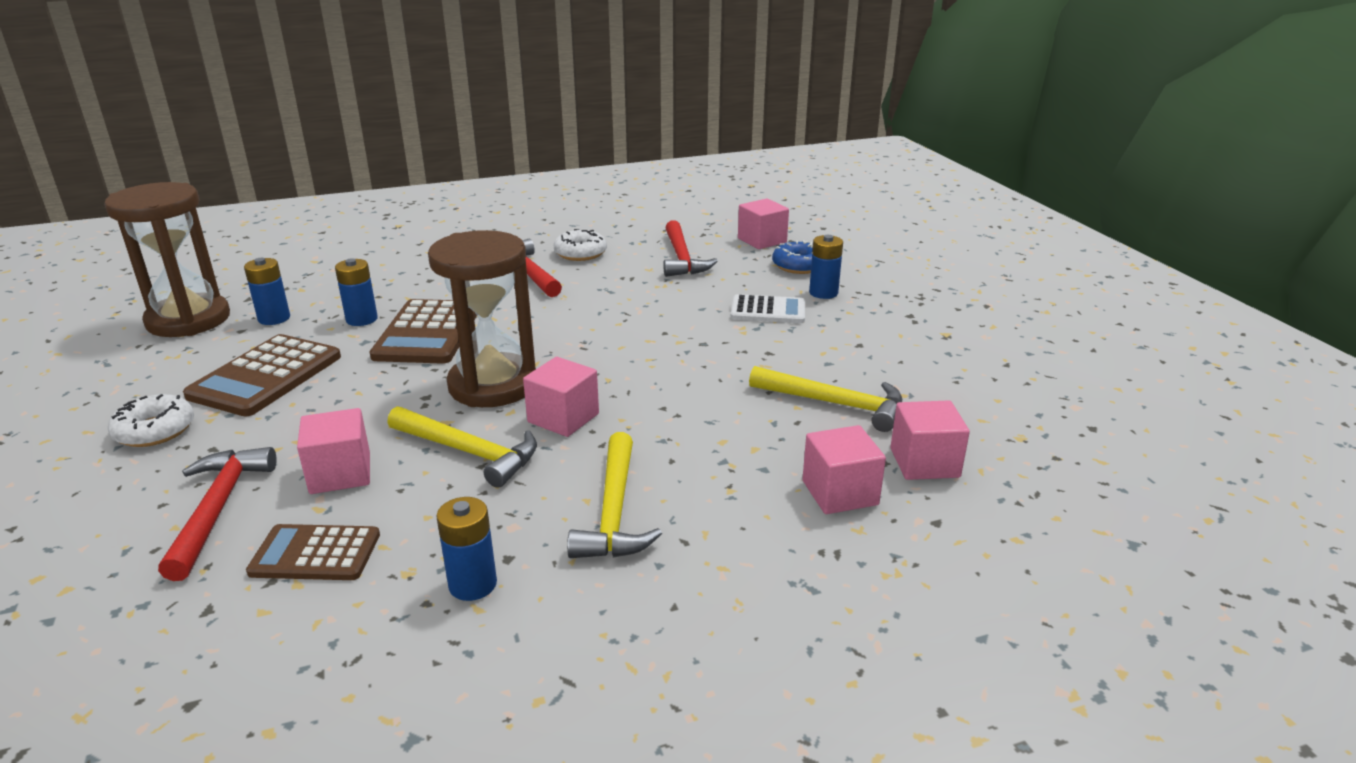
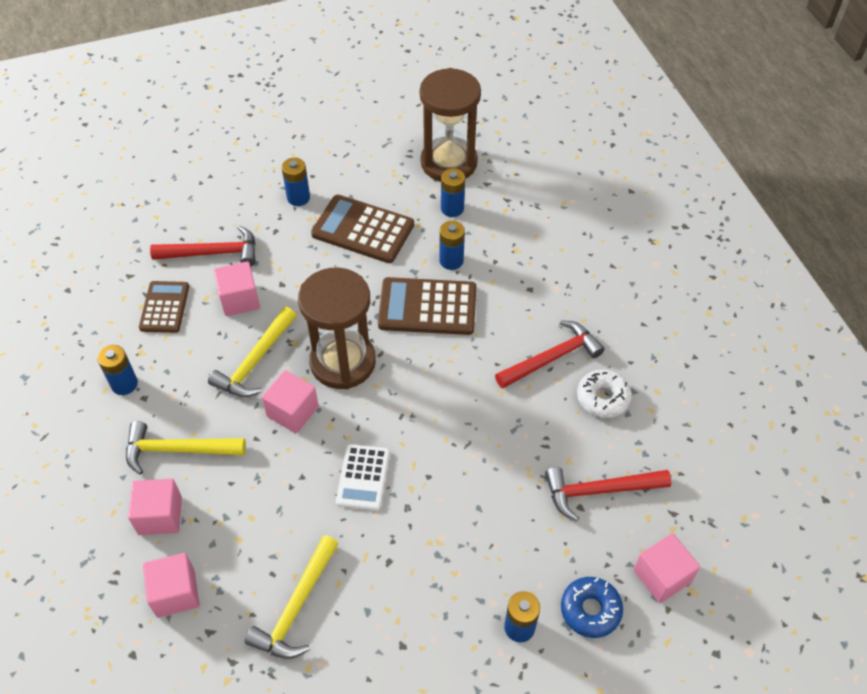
camera: 90 degrees right, 25 degrees up
white donut [108,394,194,447] -> blue battery [282,158,310,206]
white calculator [731,294,805,323] -> white calculator moved to [336,444,390,511]
pink cube [890,400,970,480] -> pink cube moved to [128,479,182,535]

